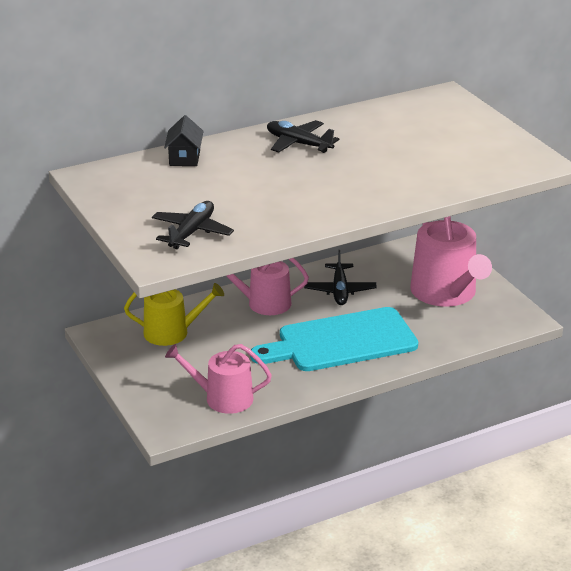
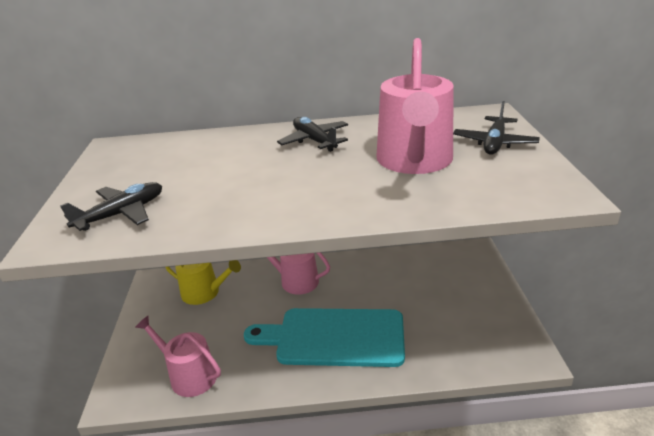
camera: 25 degrees right, 0 degrees up
black house [164,115,203,166] -> none
black plane [304,250,377,305] -> black plane moved to [453,101,540,155]
pink watering can [410,216,492,307] -> pink watering can moved to [376,38,454,174]

